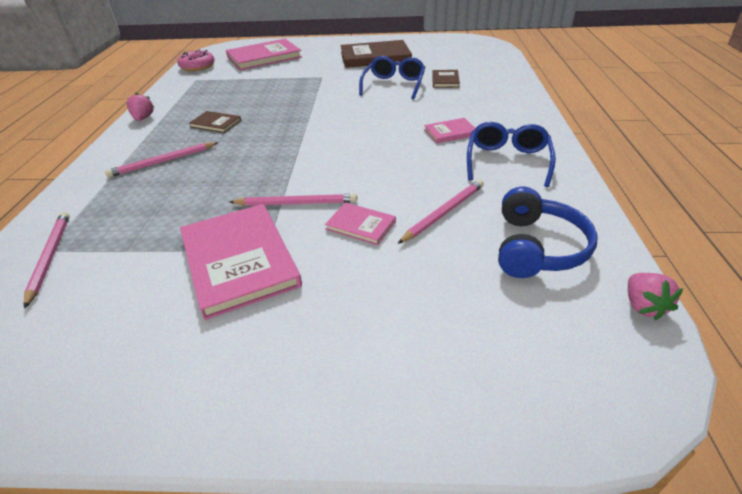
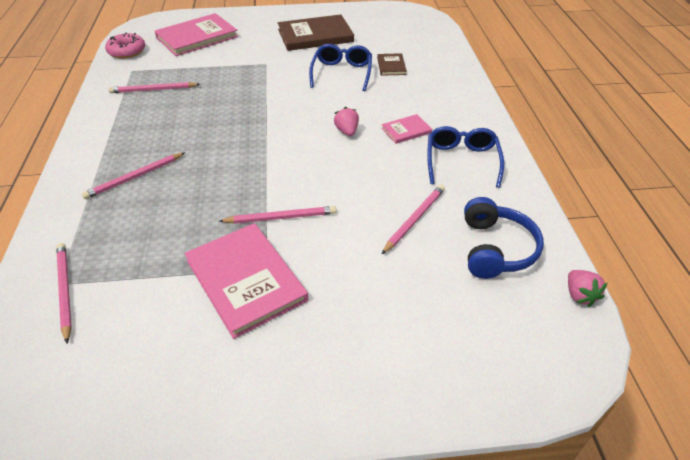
camera: 10 degrees left, 5 degrees up
pink strawberry [127,93,154,121] -> pink strawberry moved to [334,107,359,136]
brown book [189,111,241,133] -> none
pink book [325,202,396,245] -> none
none -> pink pencil [109,82,200,93]

